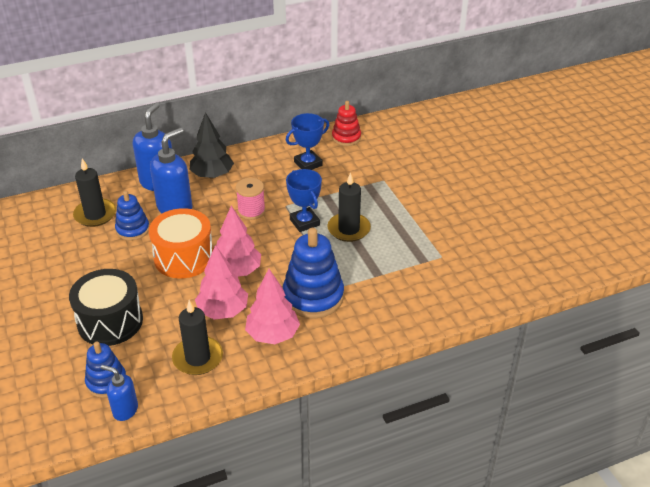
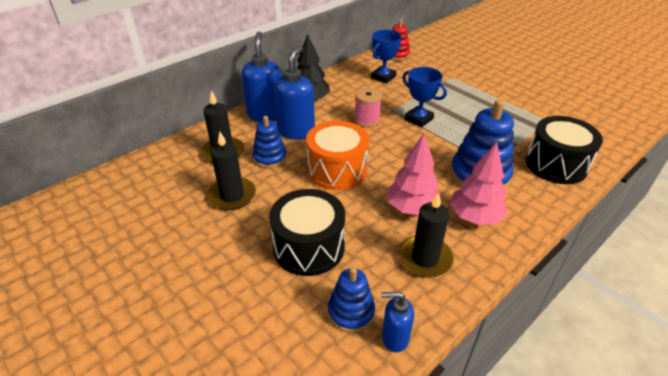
camera: 20 degrees left, 0 degrees up
pink tree [216,206,261,277] -> none
black candle [327,172,371,242] -> black candle moved to [207,132,256,210]
none -> black drum [526,116,603,184]

